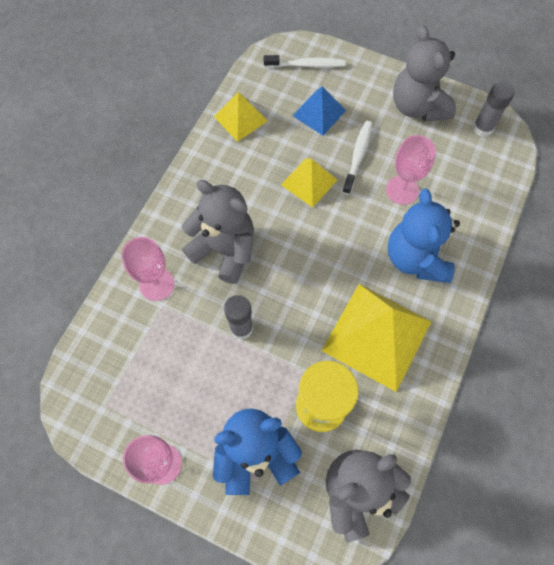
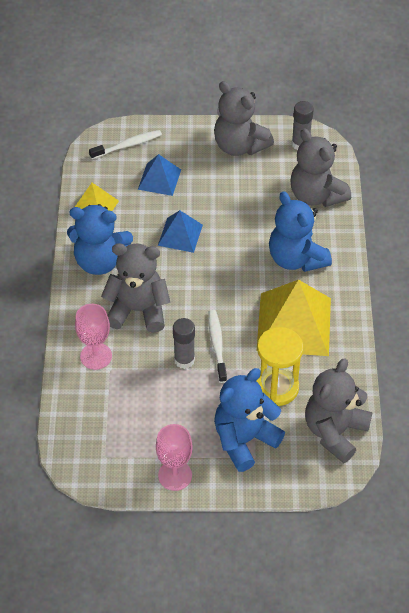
camera: 25 degrees left, 15 degrees down
yellow pyramid [281,158,337,208] -> blue pyramid [158,210,203,253]
white toothbrush [342,121,373,195] -> white toothbrush moved to [208,310,227,383]
pink goblet [386,135,436,205] -> none
none -> blue teddy bear [67,204,133,275]
none -> grey teddy bear [290,128,351,207]

